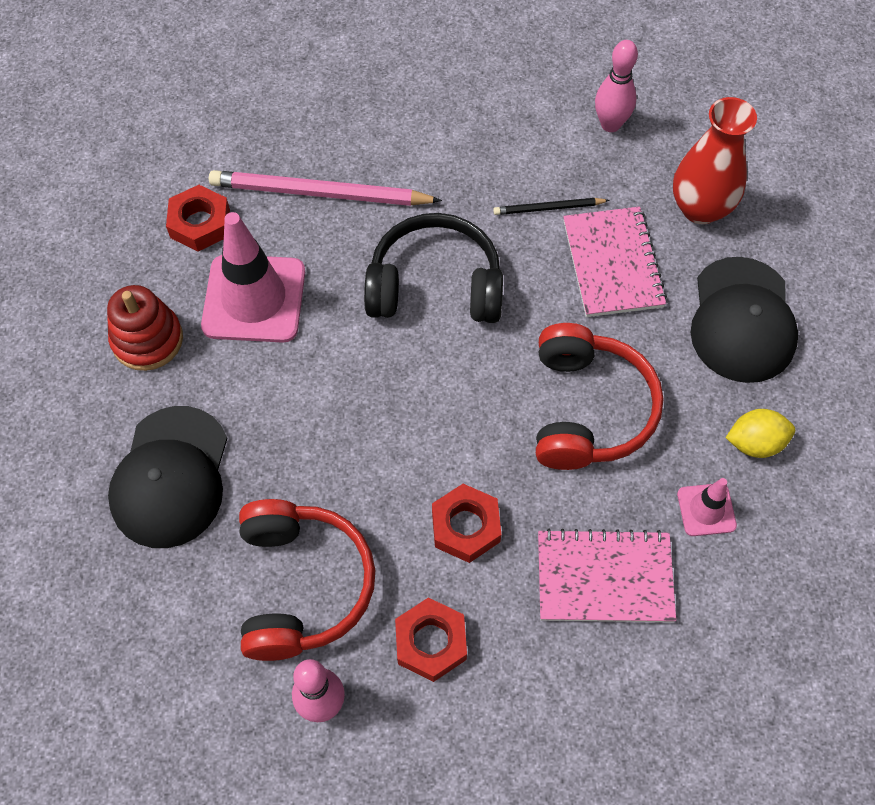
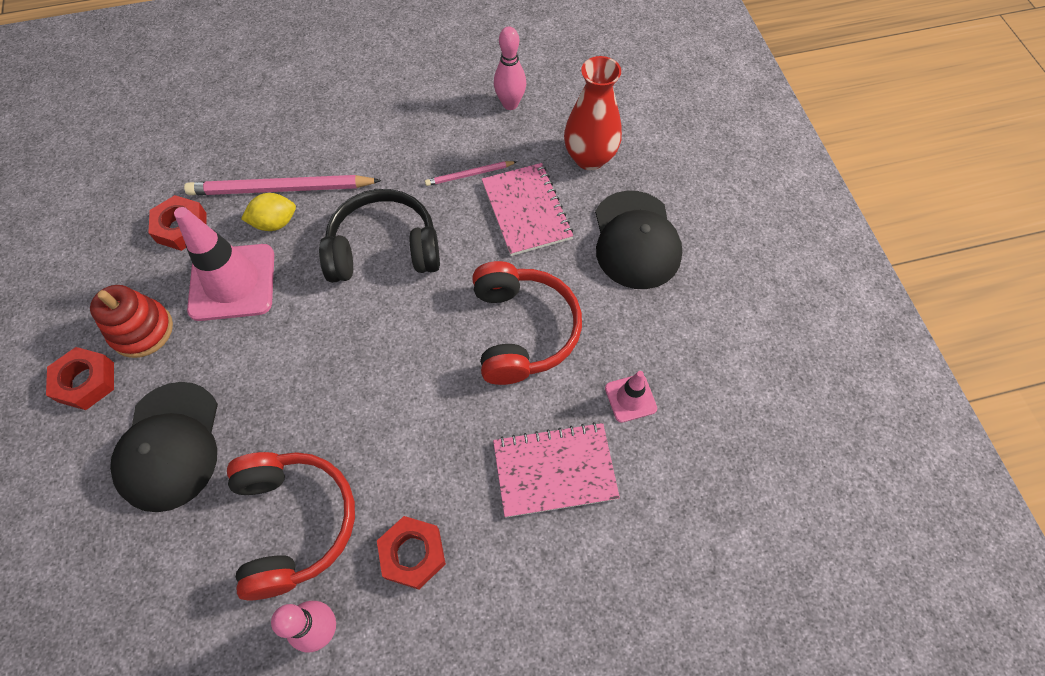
camera: 10 degrees left, 0 degrees up
red nut [432,484,501,563] -> red nut moved to [46,347,114,410]
black pencil [493,198,610,215] -> pink pencil [425,161,516,186]
yellow lemon [726,409,795,458] -> yellow lemon moved to [241,193,296,231]

